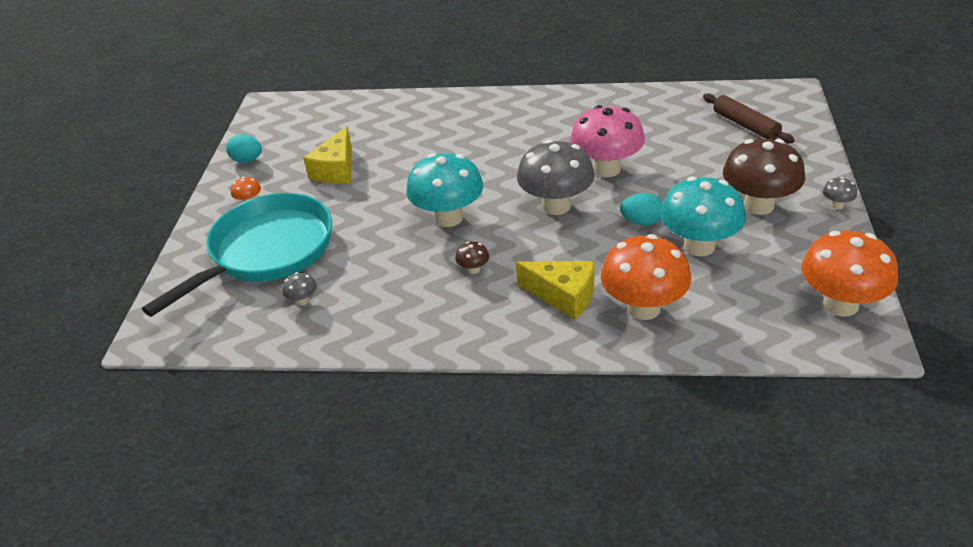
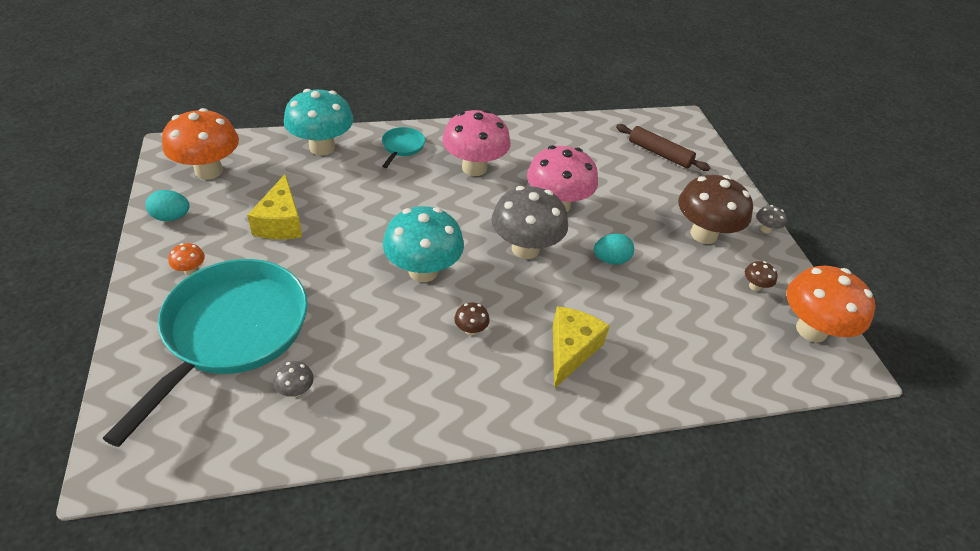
camera: 25 degrees left, 5 degrees up
yellow cheese [516,261,594,320] -> yellow cheese turned 75 degrees counterclockwise [553,306,610,389]
orange mushroom [601,234,691,320] -> orange mushroom moved to [162,108,239,180]
turquoise mushroom [660,176,746,256] -> turquoise mushroom moved to [284,89,353,155]
none -> turquoise pan [382,127,425,168]
none -> pink mushroom [442,110,511,176]
none -> brown mushroom [745,261,778,291]

